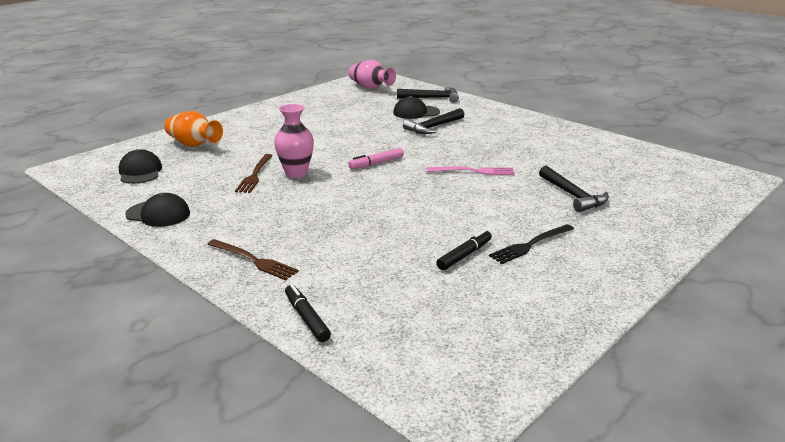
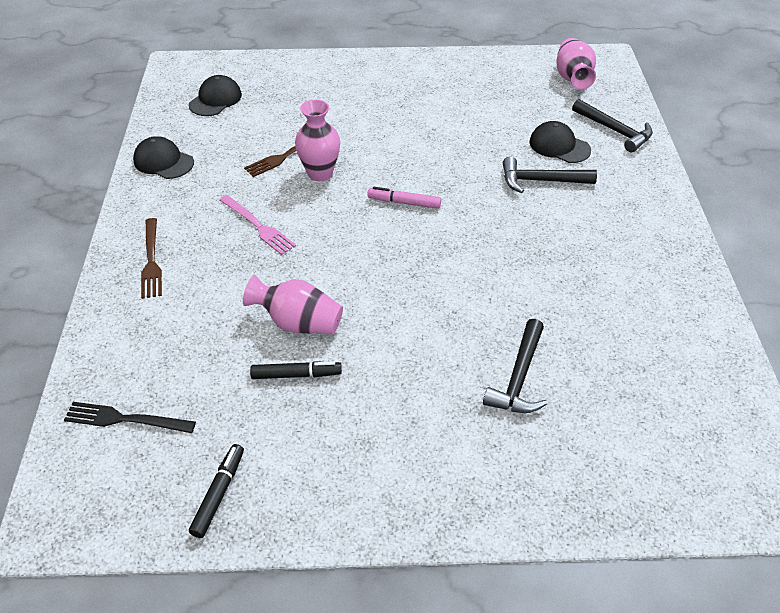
camera: 45 degrees right, 20 degrees up
black cap [125,193,190,227] -> black cap turned 150 degrees clockwise [133,136,194,179]
orange vase [164,111,223,147] -> none
black marker [285,284,331,342] -> black marker moved to [189,444,244,538]
pink fork [427,166,515,175] -> pink fork moved to [219,195,296,255]
black fork [489,224,574,264] -> black fork moved to [64,402,196,433]
none -> pink vase [243,275,343,334]

